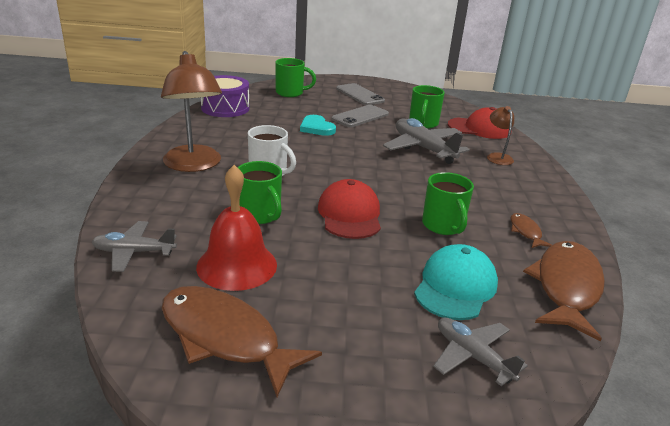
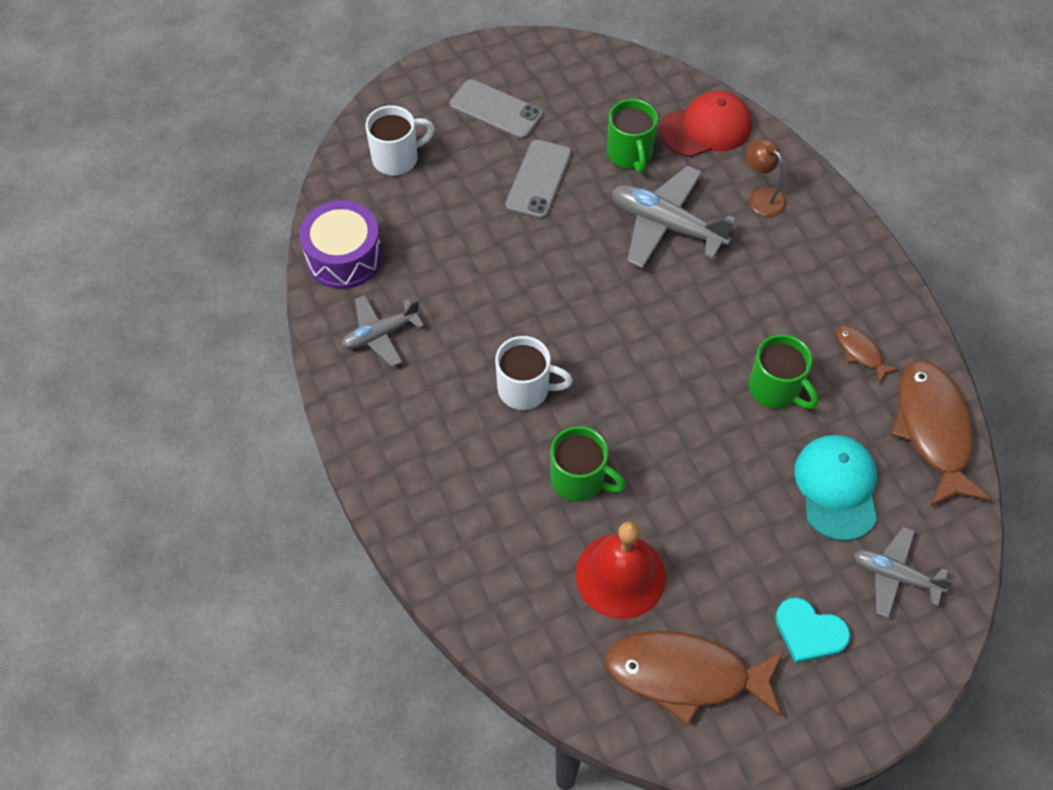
camera: 25 degrees left, 30 degrees up
grey plane [92,221,177,272] -> grey plane moved to [341,295,424,367]
brown lamp [161,51,222,172] -> none
green mug [275,58,316,97] -> white mug [365,105,434,175]
turquoise heart [300,115,336,136] -> turquoise heart moved to [775,597,851,663]
red cap [318,179,381,239] -> none

